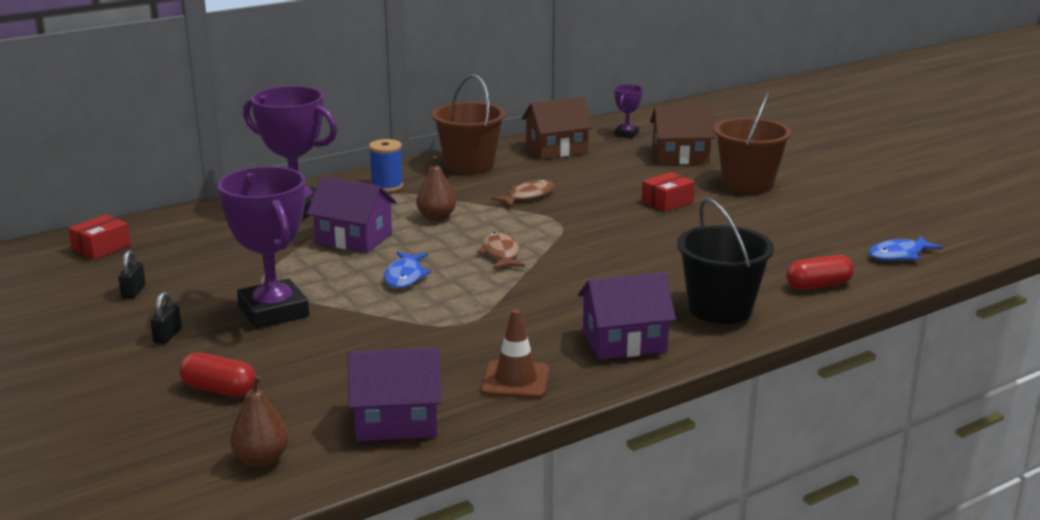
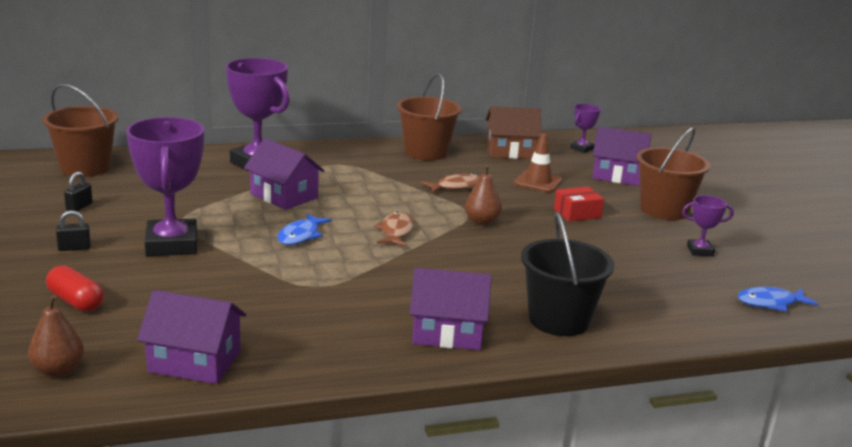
camera: 15 degrees right, 0 degrees up
red box [68,214,131,260] -> brown bucket [42,84,119,177]
black padlock [150,292,182,344] -> black padlock turned 45 degrees clockwise [56,210,91,251]
blue spool [369,139,403,192] -> none
brown pear [416,156,456,221] -> brown pear moved to [465,165,502,225]
brown traffic cone [481,309,550,399] -> brown traffic cone moved to [514,134,562,193]
brown house [650,106,715,164] -> purple house [592,126,652,186]
red capsule [786,255,854,290] -> none
none -> purple trophy [682,195,734,257]

